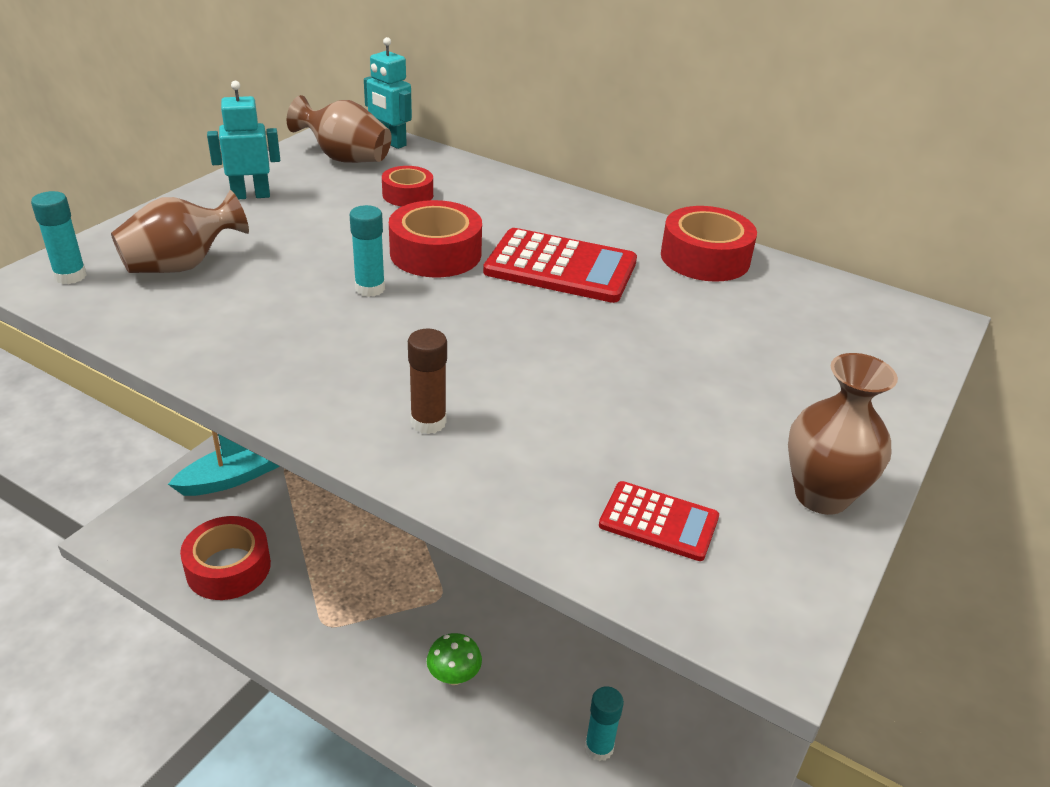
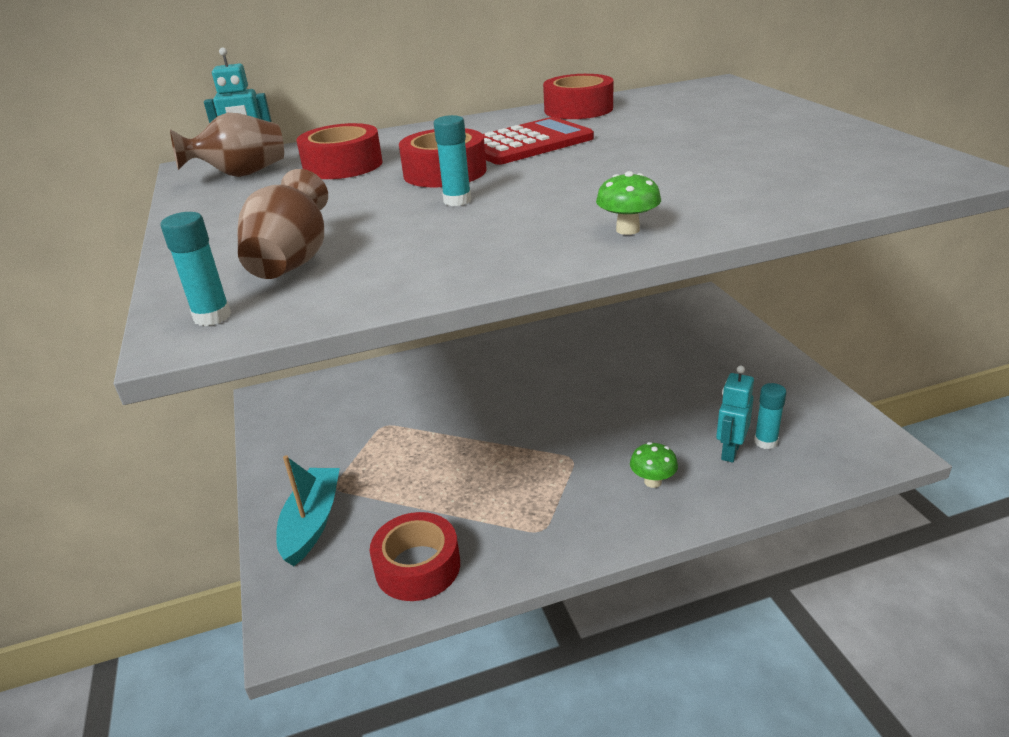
camera: 45 degrees left, 5 degrees down
turquoise robot [207,81,280,199] -> turquoise robot moved to [716,365,754,463]
red tape [382,166,433,206] -> red tape [296,123,383,179], size x1.63
brown glue stick [408,329,447,434] -> none
red calculator [599,481,719,561] -> none
brown vase [788,353,898,515] -> none
none -> green mushroom [596,171,661,235]

